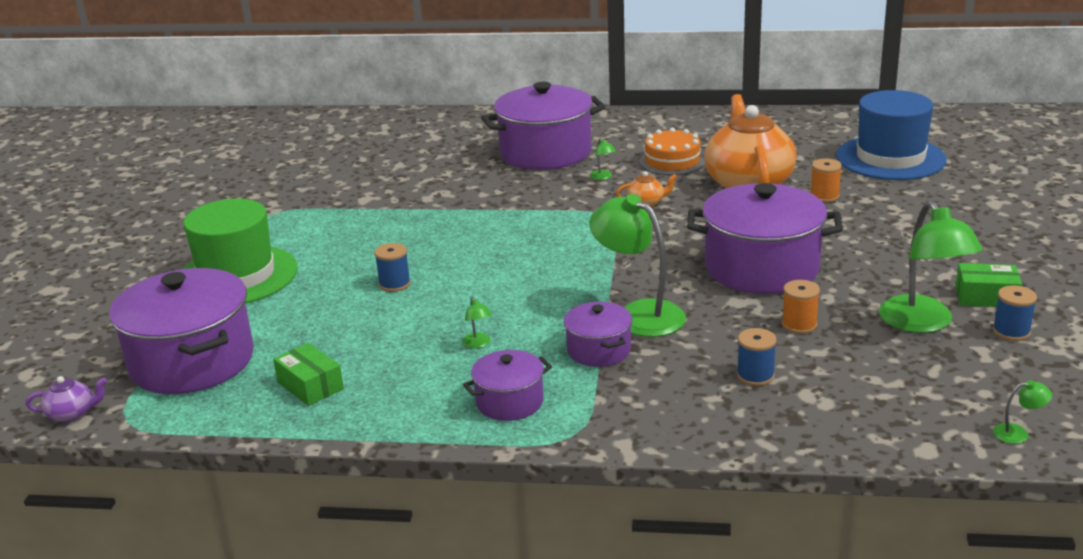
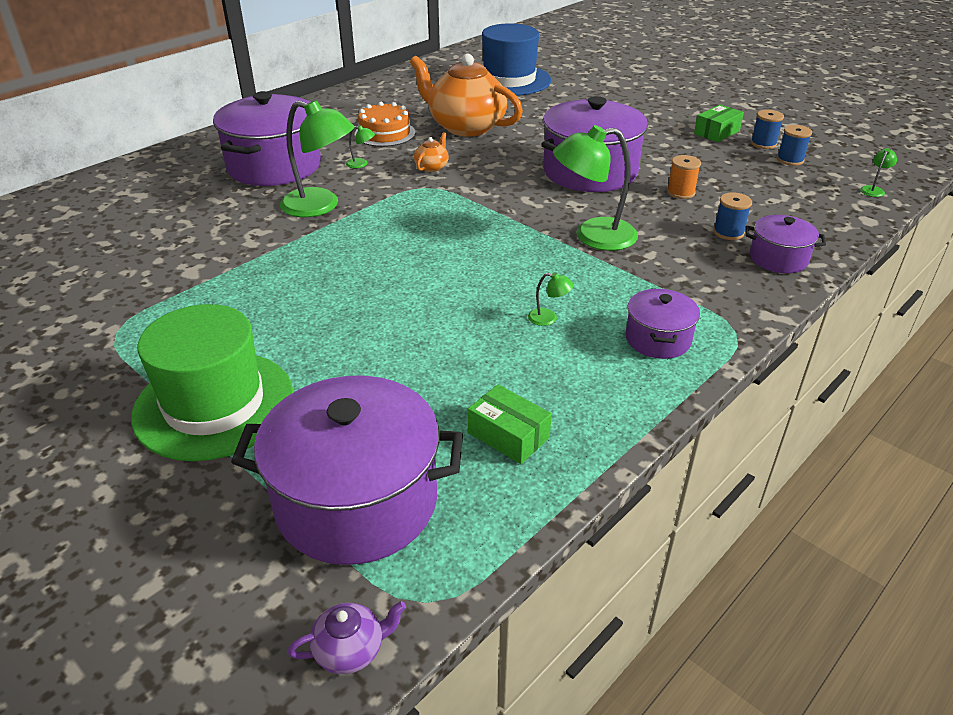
camera: 55 degrees left, 10 degrees up
purple teapot [26,376,107,422] -> purple teapot turned 45 degrees clockwise [288,601,406,674]
green box [273,343,344,406] -> green box turned 45 degrees clockwise [468,384,552,464]
blue spool [374,243,411,292] -> blue spool moved to [777,125,812,166]
purple pot [564,302,632,367] -> purple pot moved to [745,215,826,273]
orange spool [810,159,842,202] -> none
green lamp [879,201,982,333] -> green lamp moved to [280,100,354,217]

